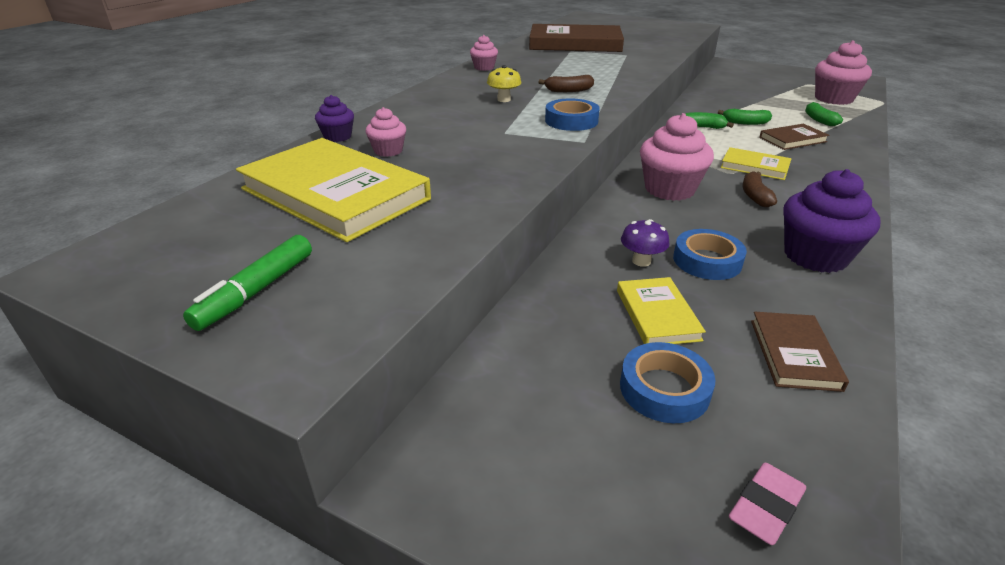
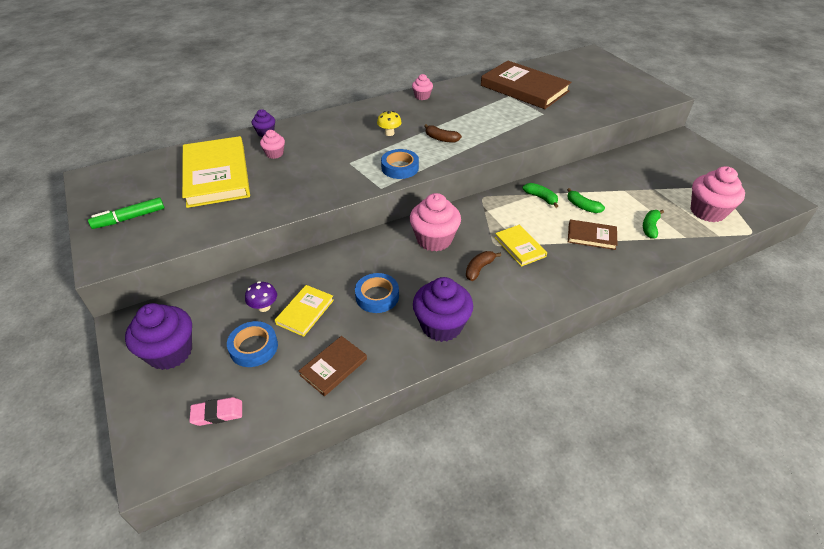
camera: 35 degrees right, 10 degrees up
purple mushroom [621,219,669,267] -> purple mushroom moved to [245,281,277,312]
none -> purple cupcake [125,303,192,370]

